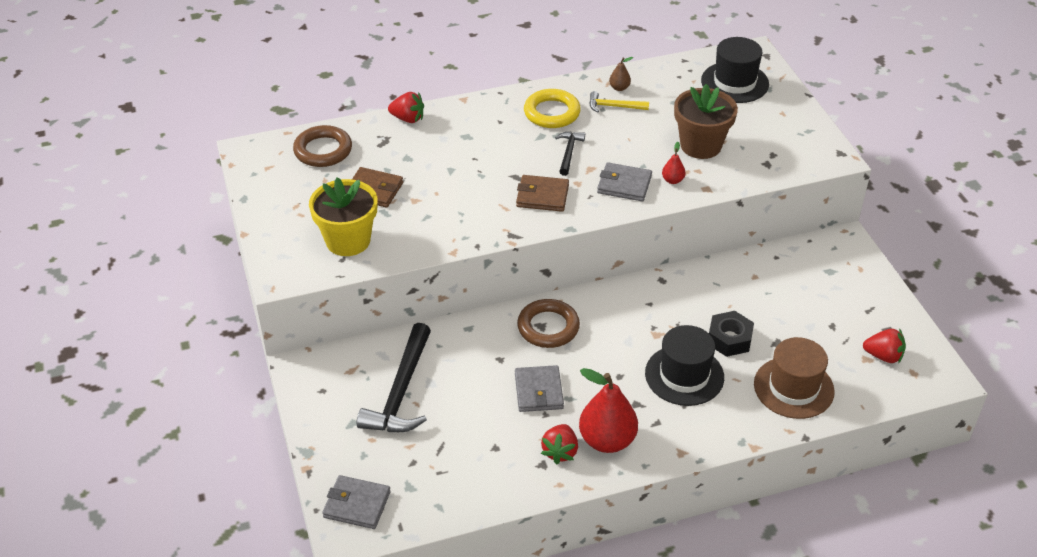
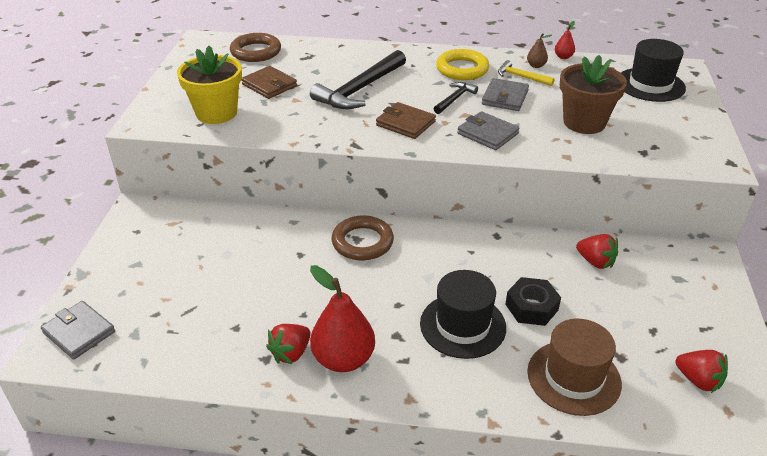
camera: 25 degrees right, 5 degrees down
black hammer [357,323,431,432] -> black hammer moved to [310,50,406,109]
red strawberry [388,92,424,123] -> red strawberry moved to [576,234,618,269]
grey wallet [515,365,564,412] -> grey wallet moved to [482,78,529,111]
red pear [662,142,686,184] -> red pear moved to [555,21,575,59]

